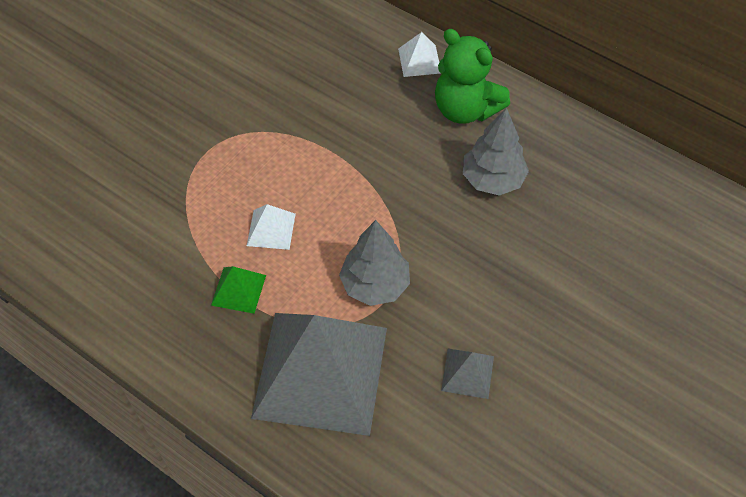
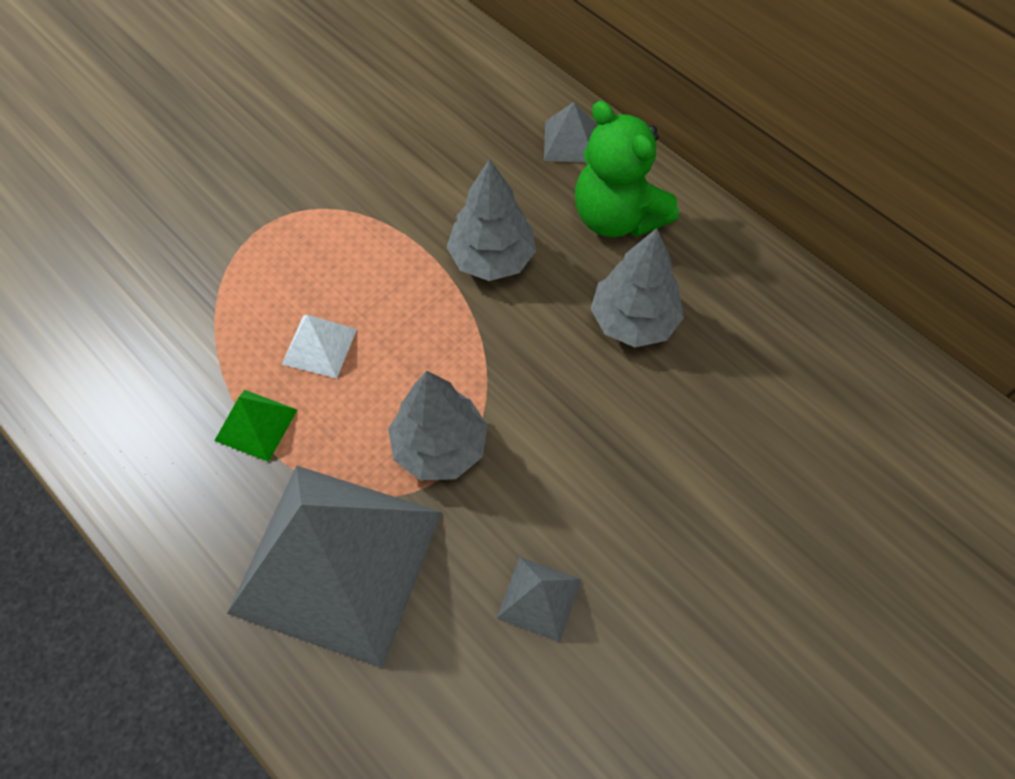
camera: 10 degrees right, 5 degrees up
white pyramid [398,32,441,77] -> grey pyramid [544,102,596,162]
none -> grey tree [447,159,536,281]

